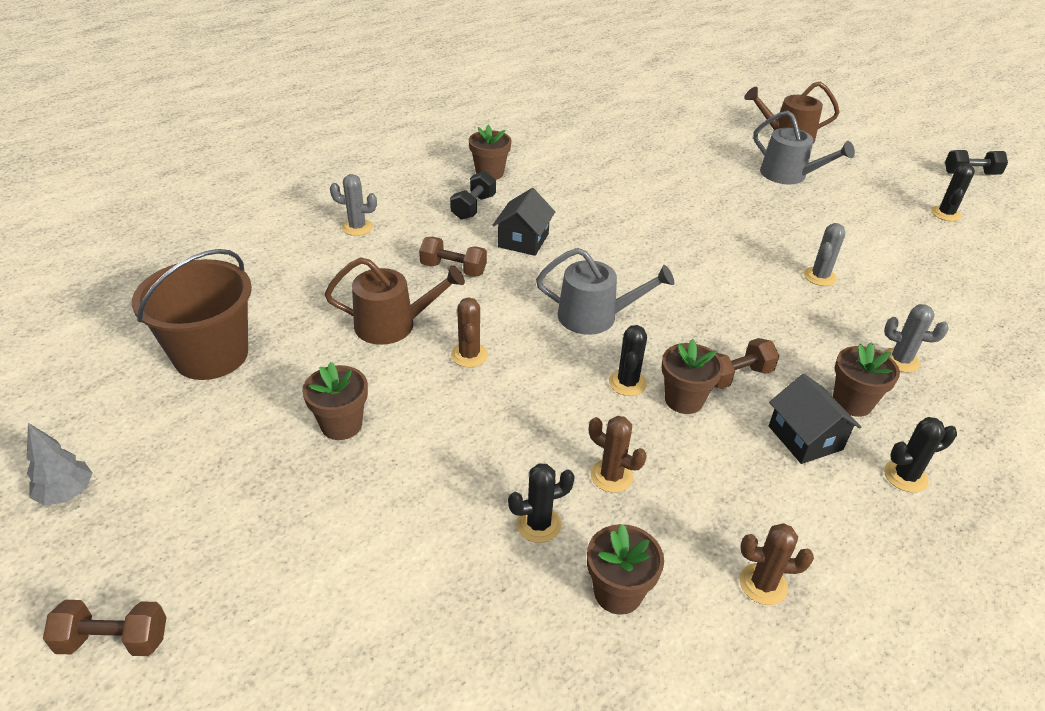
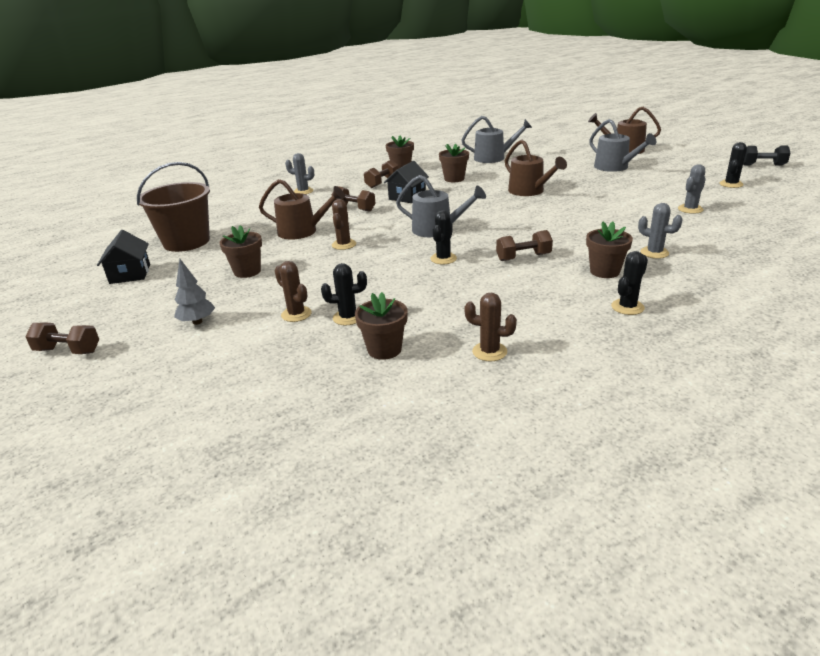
camera: 15 degrees right, 10 degrees down
grey tree [27,423,93,506] -> grey tree moved to [174,259,215,325]
black dumbbell [450,171,496,220] -> brown dumbbell [364,160,399,188]
brown cactus [589,416,647,493] -> brown cactus moved to [275,261,312,322]
brown flower pot [661,339,724,414] -> brown flower pot moved to [439,144,469,182]
black house [769,374,861,464] -> black house moved to [97,230,150,284]
grey cactus [804,223,845,286] -> grey cactus moved to [678,164,706,214]
black cactus [884,417,957,493] -> black cactus turned 45 degrees counterclockwise [611,251,648,315]
none -> grey watering can [462,116,532,163]
none -> brown watering can [505,139,567,196]

